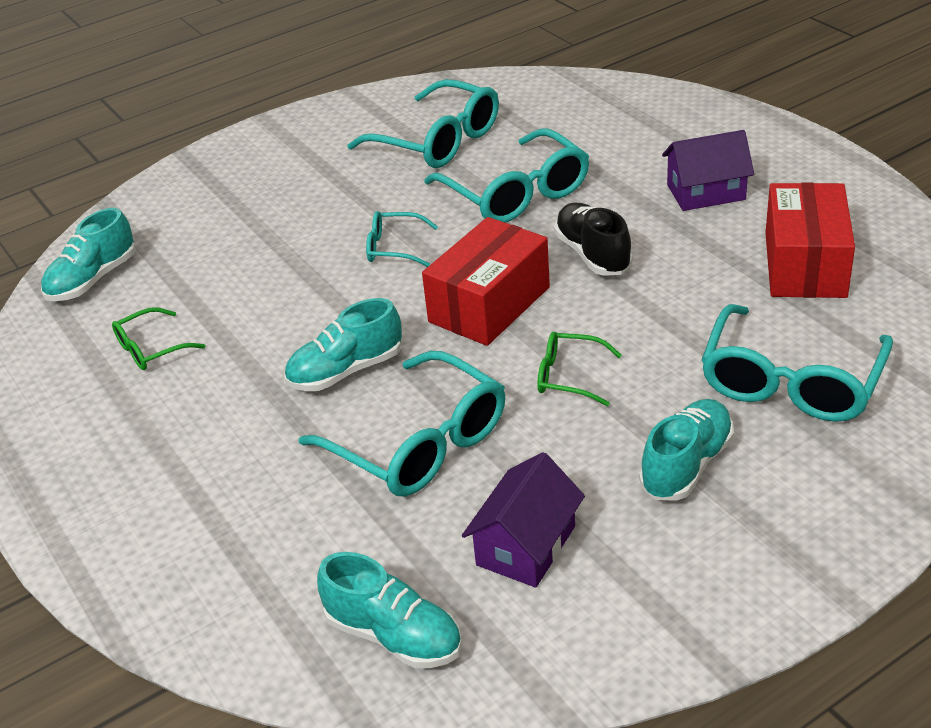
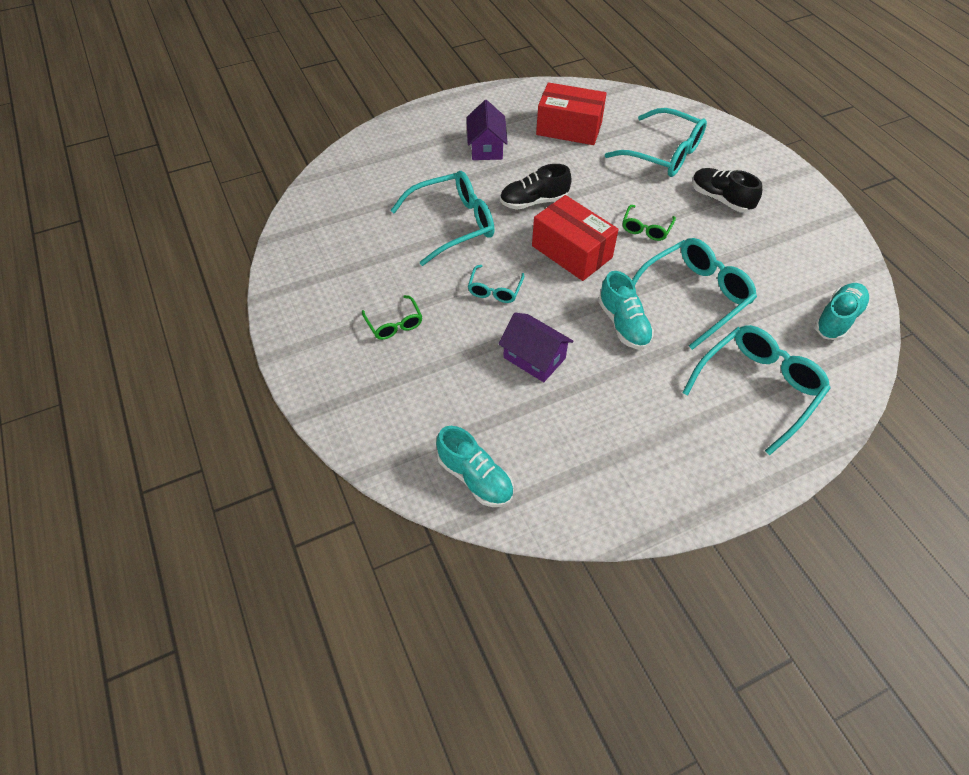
camera: 85 degrees left, 15 degrees up
green glasses [112,307,205,370] -> green glasses moved to [362,295,422,340]
turquoise glasses [347,79,499,168] -> turquoise glasses moved to [682,325,831,455]
purple house [462,452,585,587] -> purple house moved to [498,313,574,382]
turquoise shoe [639,399,734,501] -> black shoe [692,168,762,213]

